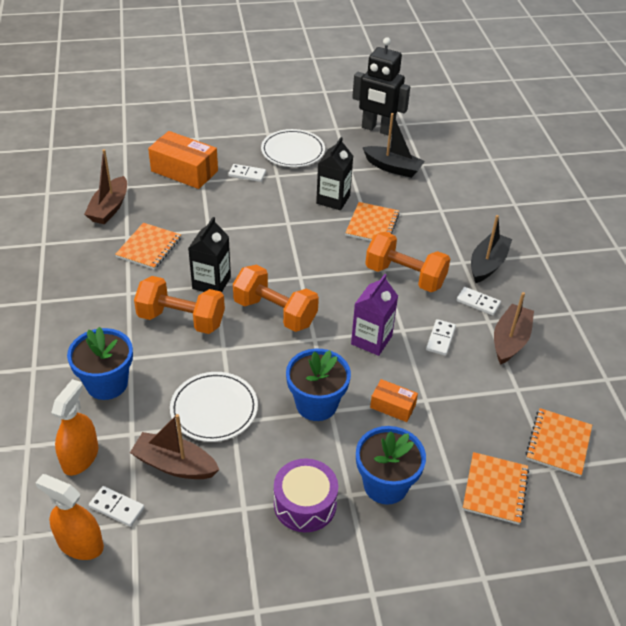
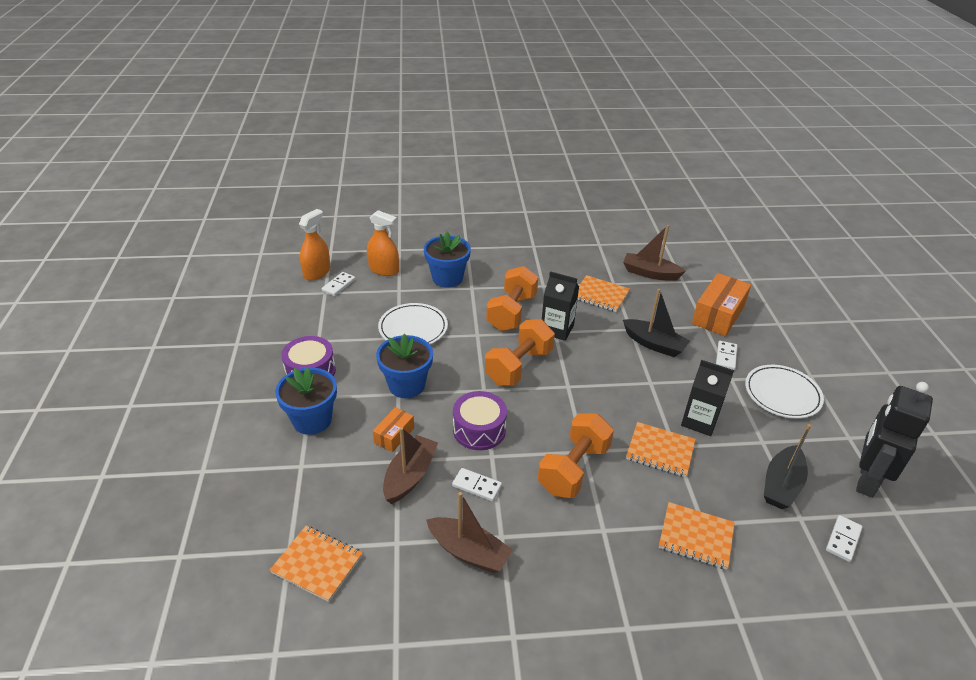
camera: 95 degrees right, 5 degrees down
brown boat [130,414,220,479] -> brown boat moved to [383,427,438,504]
purple carton [351,274,398,356] -> purple drum [453,391,507,450]
white domino [456,287,501,315] -> white domino moved to [826,515,863,562]
orange notebook [463,452,529,525] -> orange notebook moved to [659,502,735,570]
black boat [471,215,512,283] -> black boat moved to [623,289,690,357]

